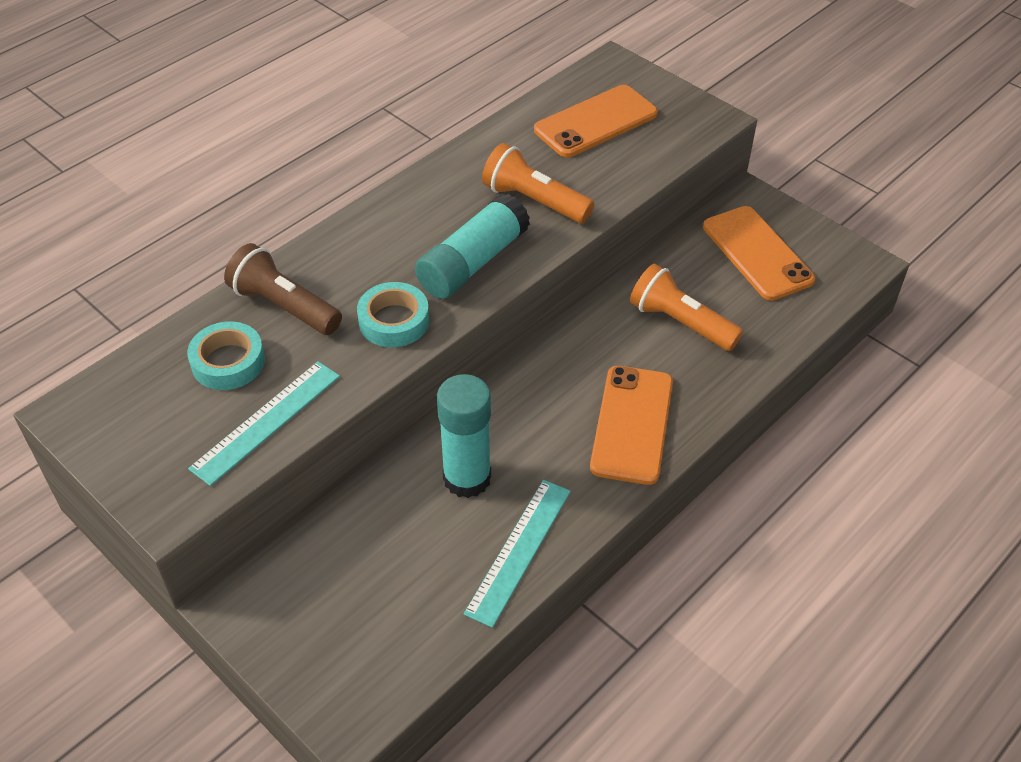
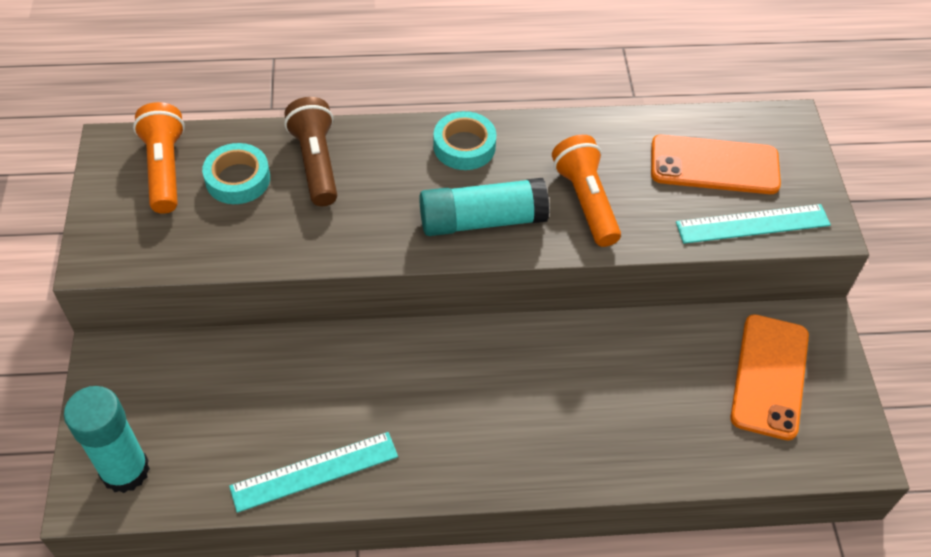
camera: 40 degrees right, 5 degrees up
turquoise ruler [188,361,340,486] -> turquoise ruler moved to [676,204,831,244]
turquoise tape [357,282,429,348] -> turquoise tape moved to [433,111,496,170]
turquoise glue stick [437,374,491,498] -> turquoise glue stick moved to [64,386,150,493]
orange phone [590,366,673,485] -> none
orange flashlight [630,263,743,351] -> orange flashlight moved to [133,102,185,214]

